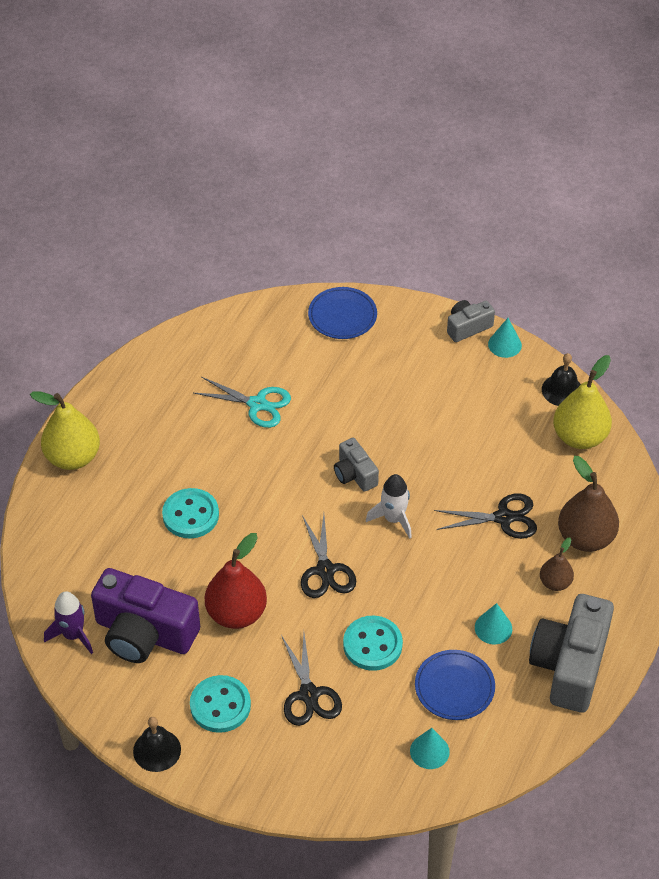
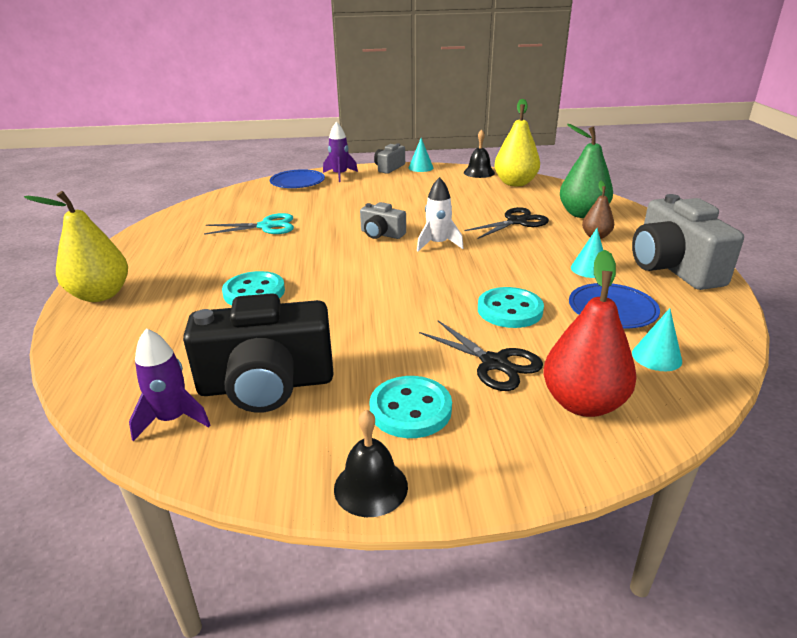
camera: 30 degrees left, 20 degrees down
purple camera [91,568,200,663] -> black camera [183,293,334,413]
red pear [205,533,267,629] -> red pear moved to [543,250,637,417]
black scissors [301,514,356,598] -> none
brown pear [558,456,619,552] -> green pear [560,124,613,218]
none -> purple rocket [323,122,358,182]

